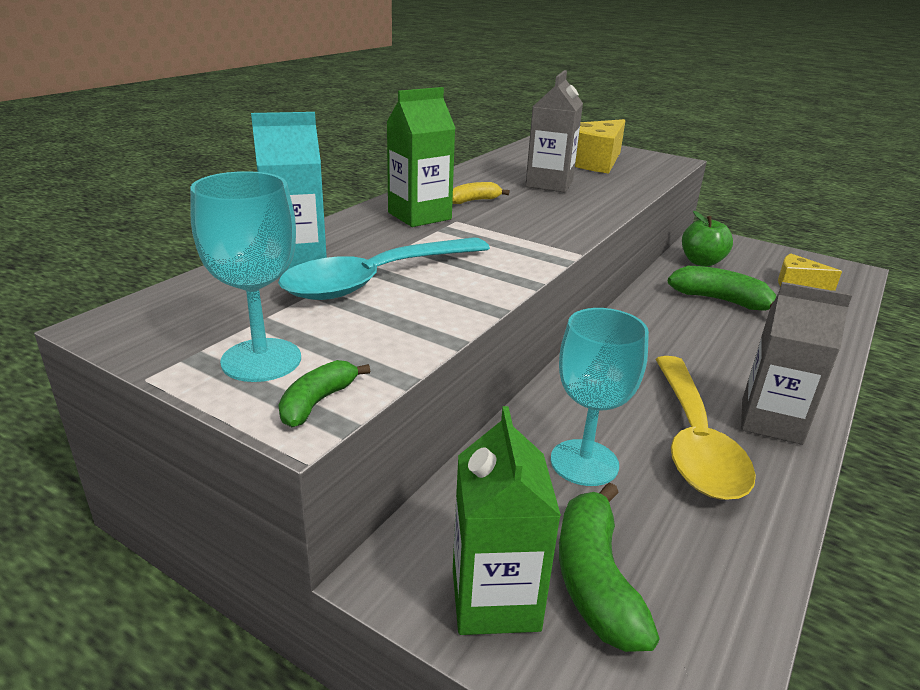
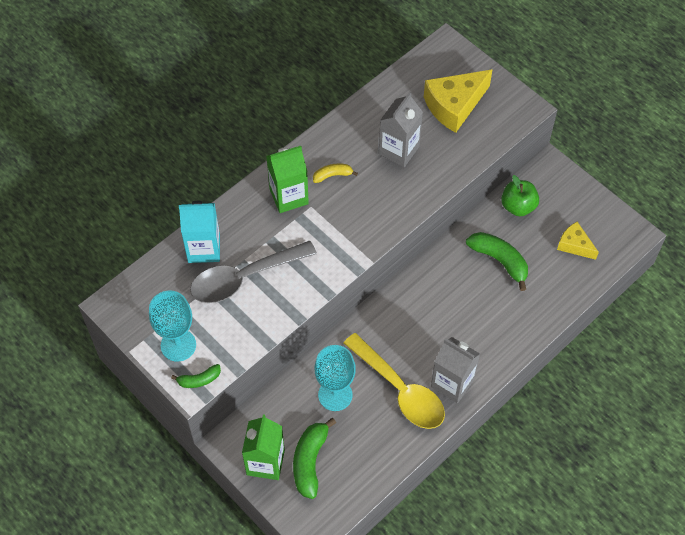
camera: 15 degrees right, 30 degrees up
turquoise spoon [278,237,490,300] -> grey spoon [190,241,317,303]
green banana [278,360,370,427] -> green banana turned 150 degrees counterclockwise [171,364,221,388]
yellow spoon [655,356,756,500] -> yellow spoon turned 60 degrees counterclockwise [344,333,445,429]

